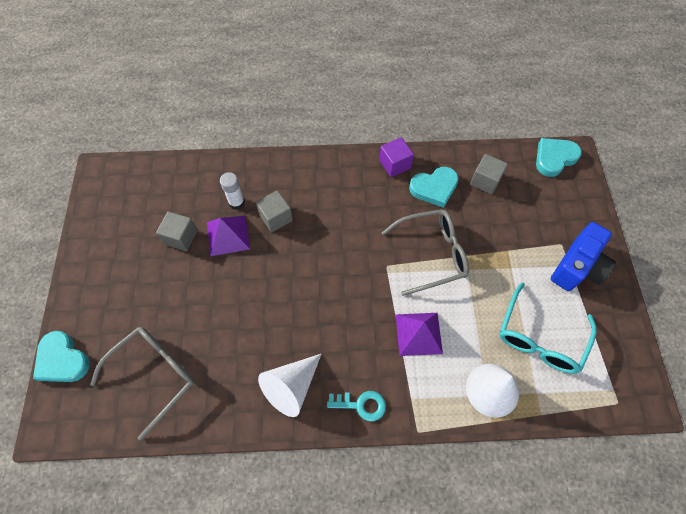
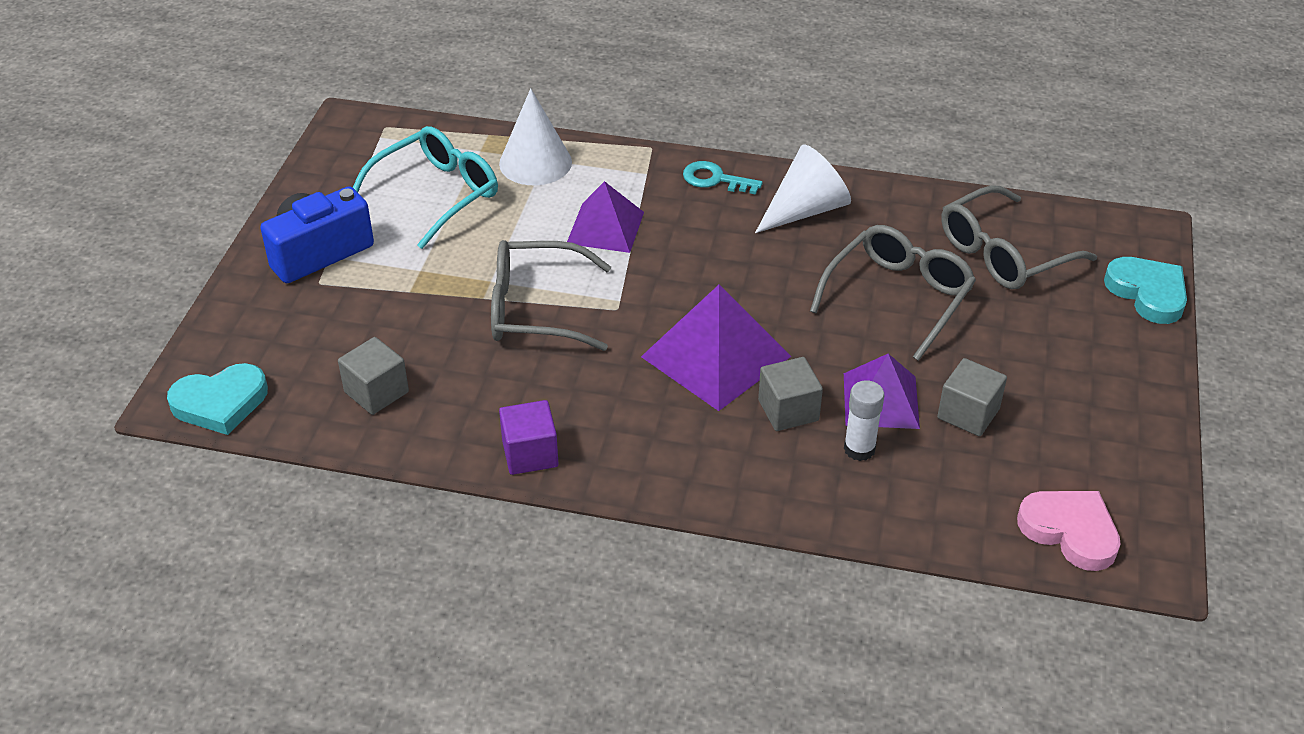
camera: 165 degrees left, 20 degrees down
turquoise heart [409,167,459,208] -> none
none -> purple pyramid [641,285,791,411]
none -> grey glasses [810,225,976,361]
none -> pink heart [1017,491,1121,571]

